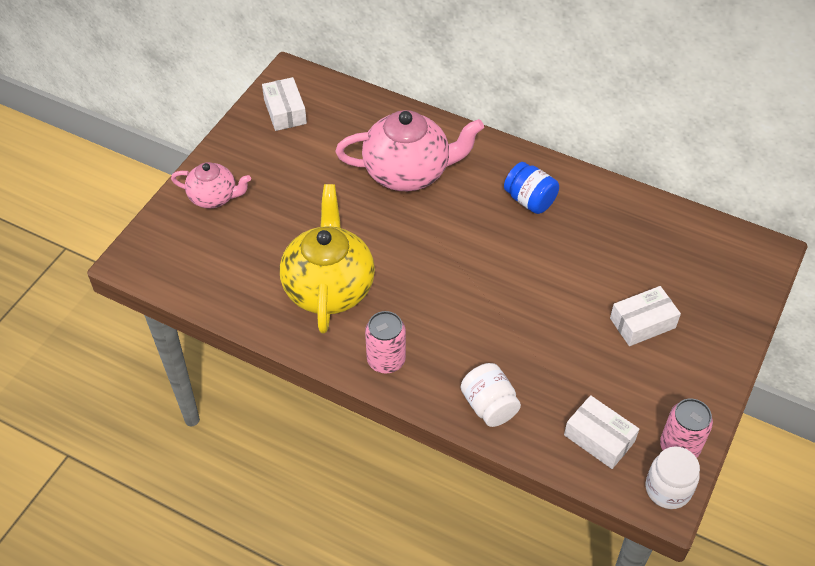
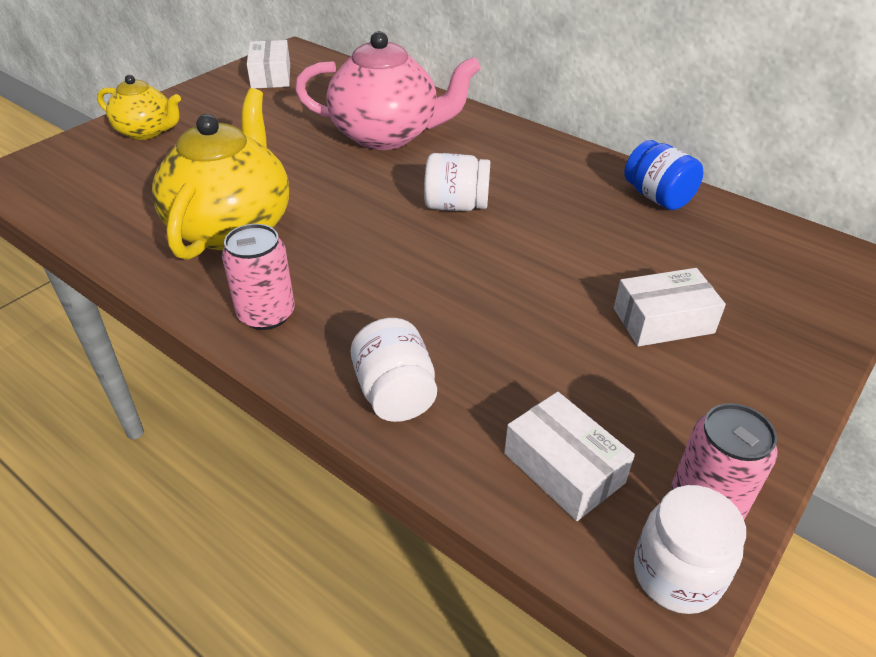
camera: 10 degrees right, 10 degrees down
pink teapot [171,162,251,208] -> yellow teapot [97,75,181,140]
blue jar [504,162,559,214] -> blue jar moved to [624,140,704,210]
none -> white jar [424,153,490,211]

